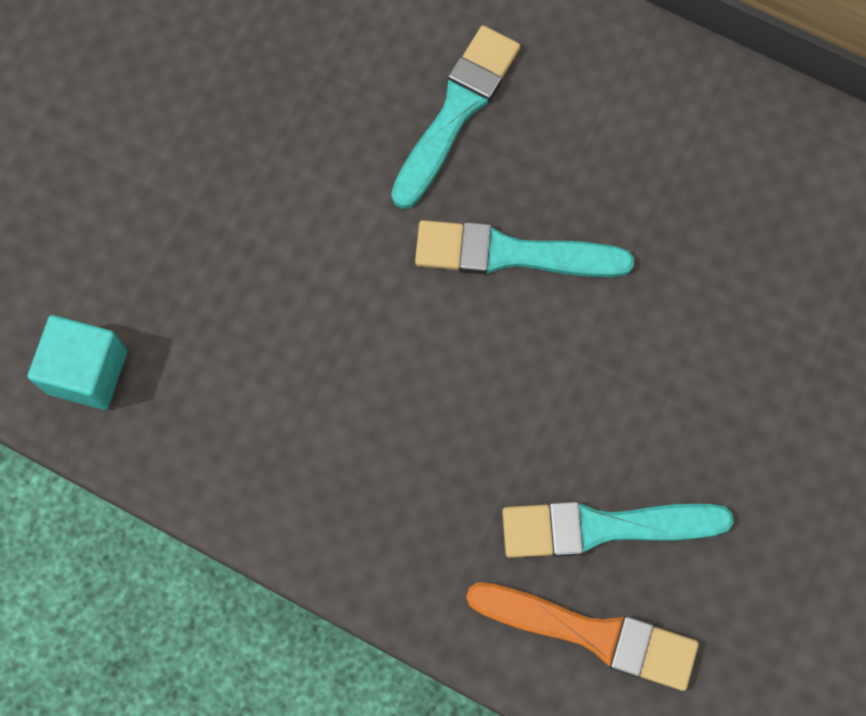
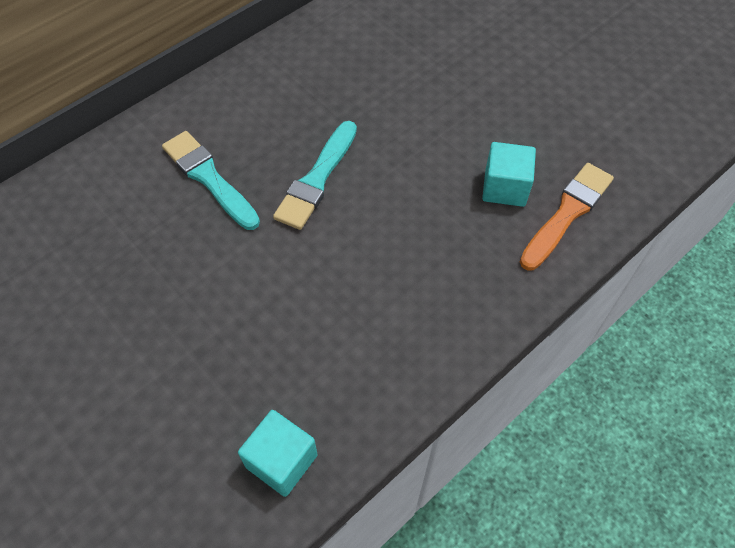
camera: 70 degrees left, 15 degrees down
turquoise brush [502,501,734,558] -> turquoise cube [482,142,536,207]

